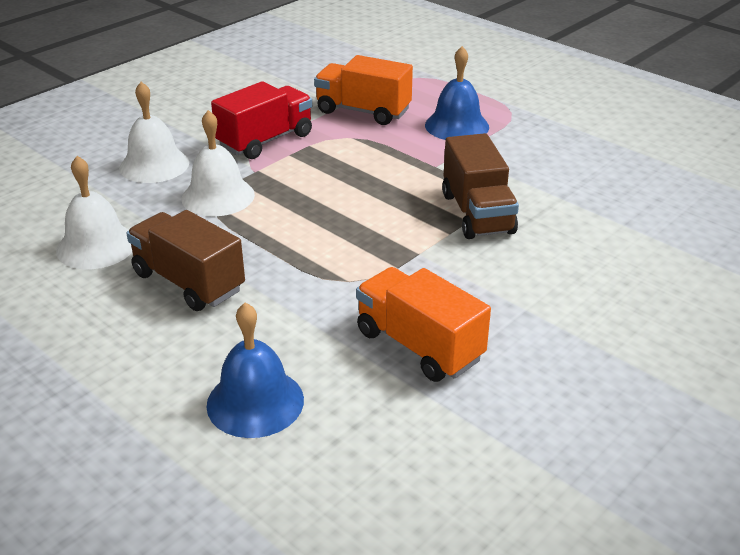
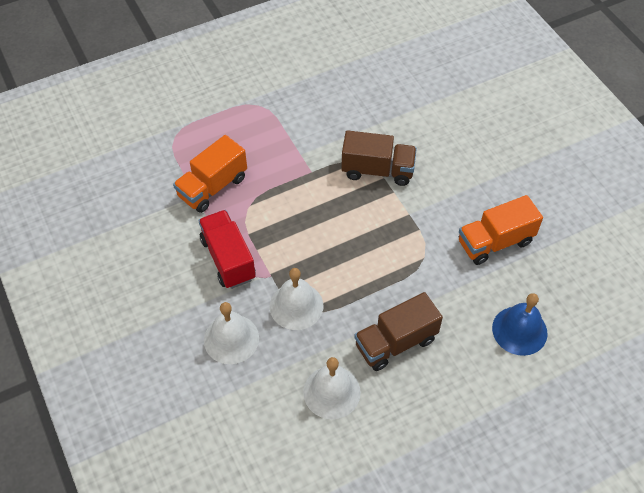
camera: 70 degrees left, 20 degrees up
blue bell [425,46,489,140] -> none

